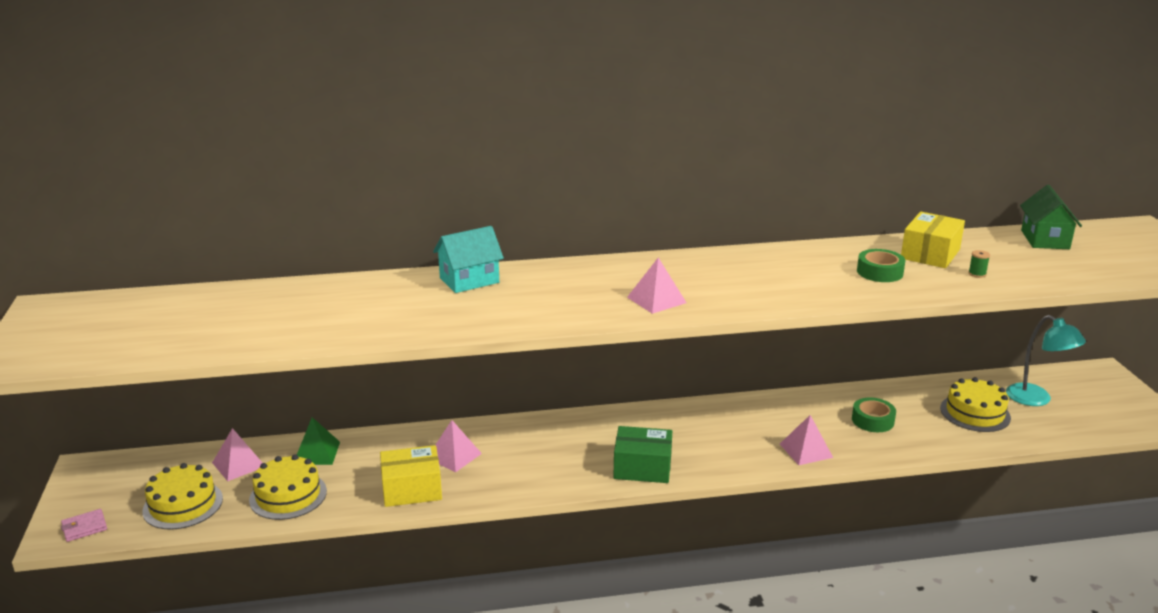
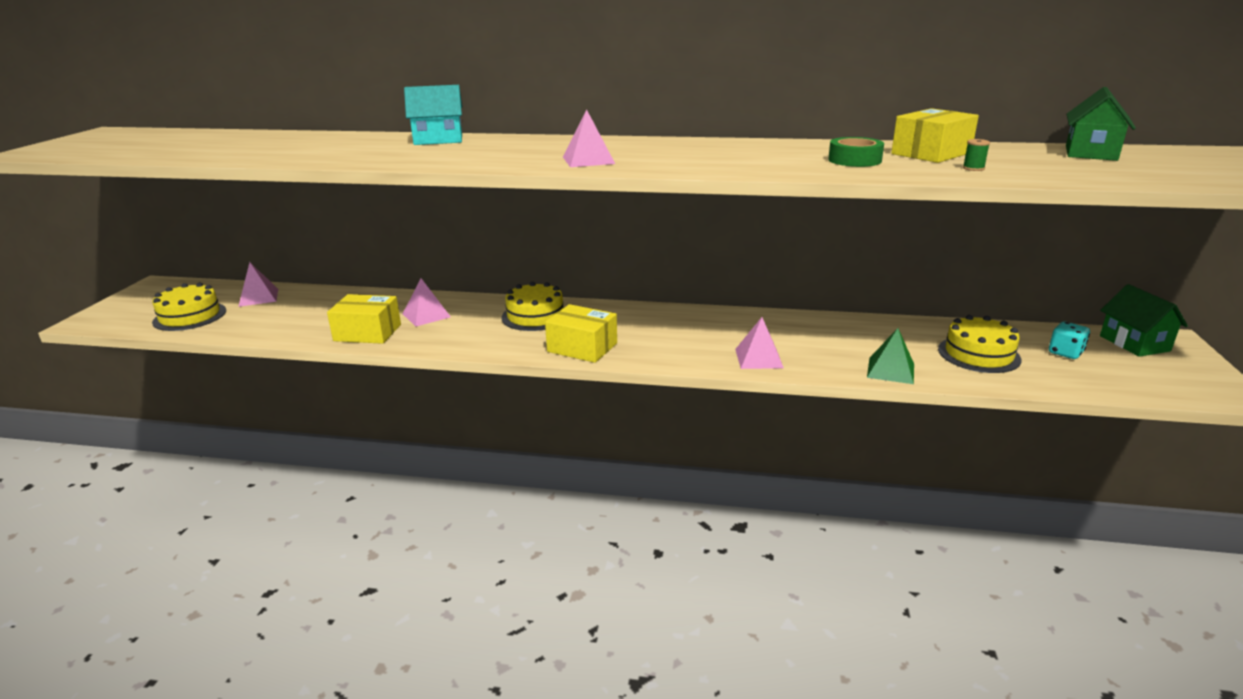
camera: 20 degrees right, 0 degrees up
pink wallet [61,509,107,542] -> none
yellow cake [249,454,327,520] -> yellow cake moved to [501,282,564,331]
green pyramid [297,417,340,465] -> green pyramid moved to [867,328,914,384]
green box [613,426,672,483] -> yellow box [545,304,617,363]
green tape [852,398,896,432] -> none
turquoise lamp [1006,315,1086,406] -> turquoise dice [1049,322,1090,359]
none -> green house [1100,284,1188,357]

